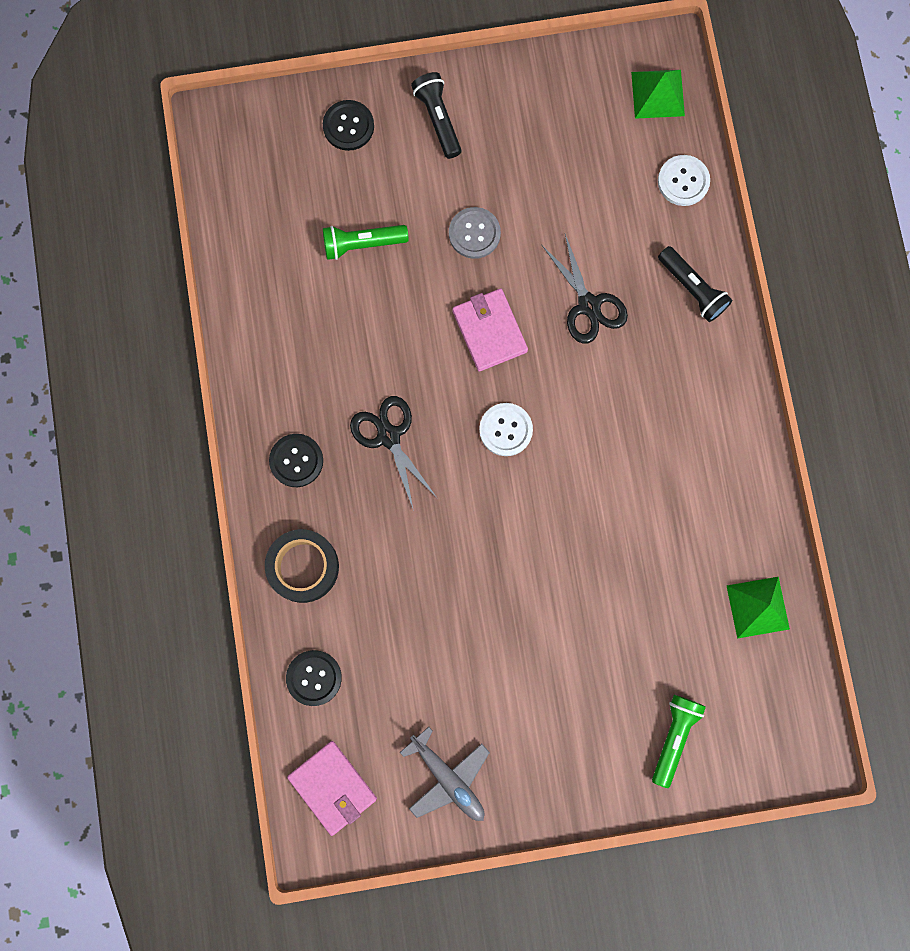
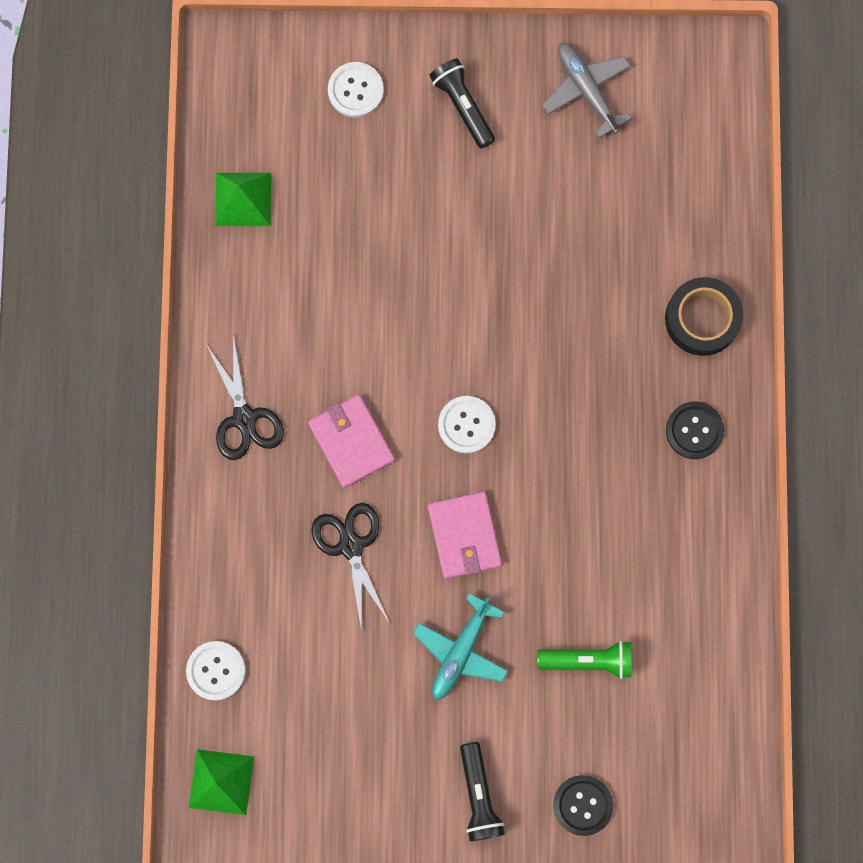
camera: 170 degrees left, 0 degrees up
black button [286,650,342,706] -> none
pink wallet [287,741,377,836] -> pink wallet moved to [308,395,395,488]
black scissors [350,396,438,511] -> black scissors moved to [206,335,284,460]
grey button [449,207,501,259] -> turquoise plane [413,593,508,700]
green flashlight [652,695,706,788] -> white button [328,62,384,117]
black flashlight [658,246,732,322] -> black flashlight moved to [429,58,495,149]

